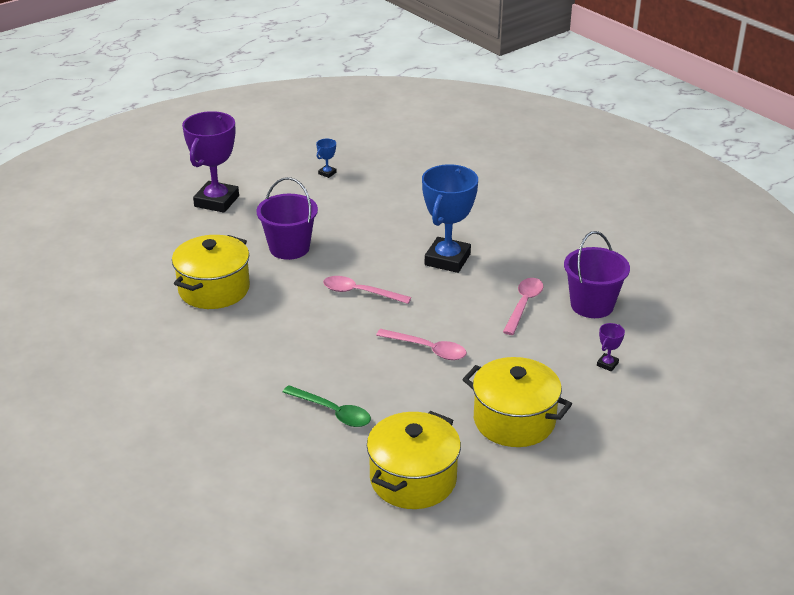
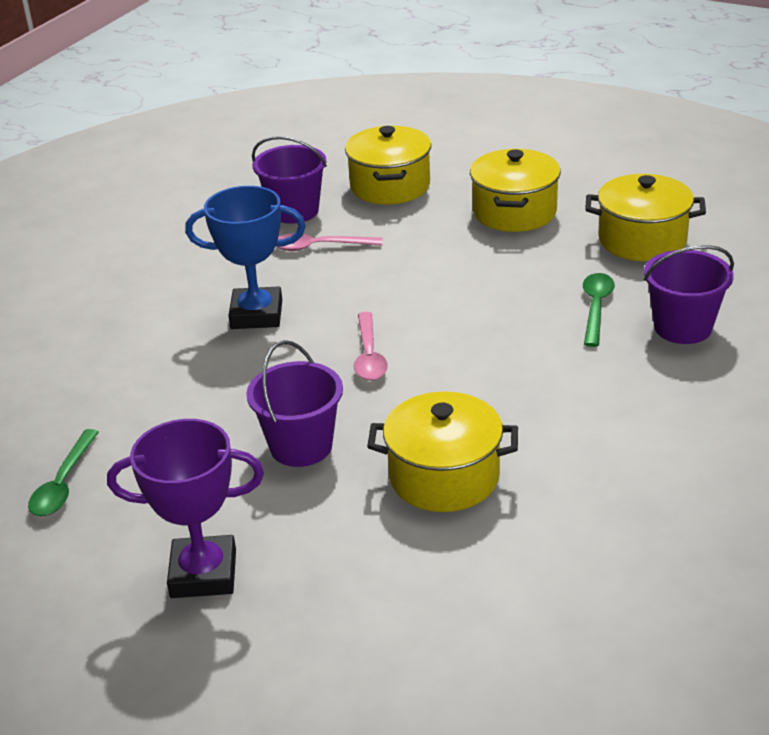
camera: 110 degrees left, 0 degrees up
blue trophy [316,139,337,178] -> green spoon [28,429,99,516]
pink spoon [376,329,467,360] -> none
purple trophy [597,323,625,372] -> yellow pot [345,126,431,205]
none -> purple bucket [644,245,734,344]

